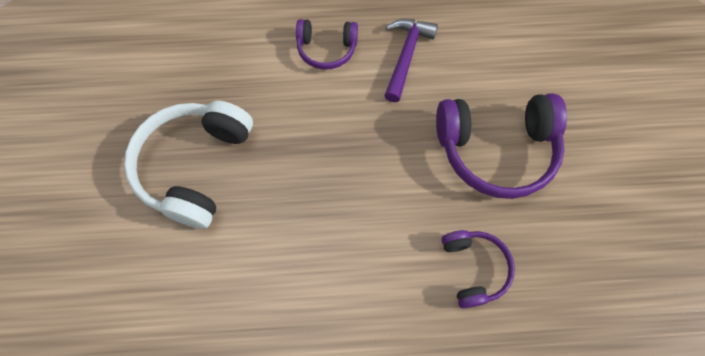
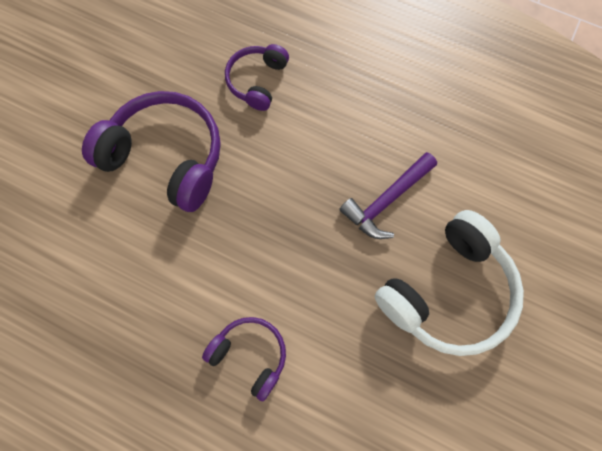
camera: 150 degrees left, 5 degrees up
purple hammer [384,19,438,102] -> purple hammer moved to [339,152,437,239]

